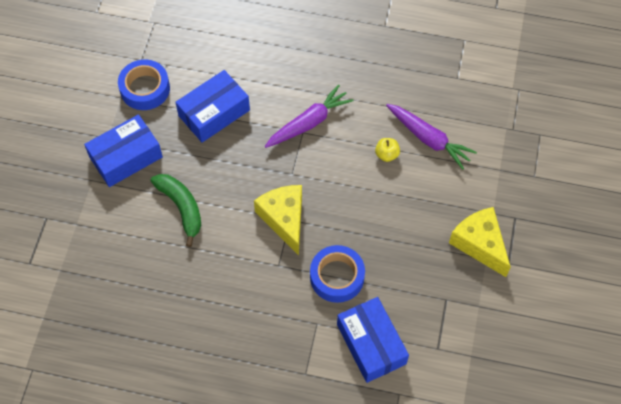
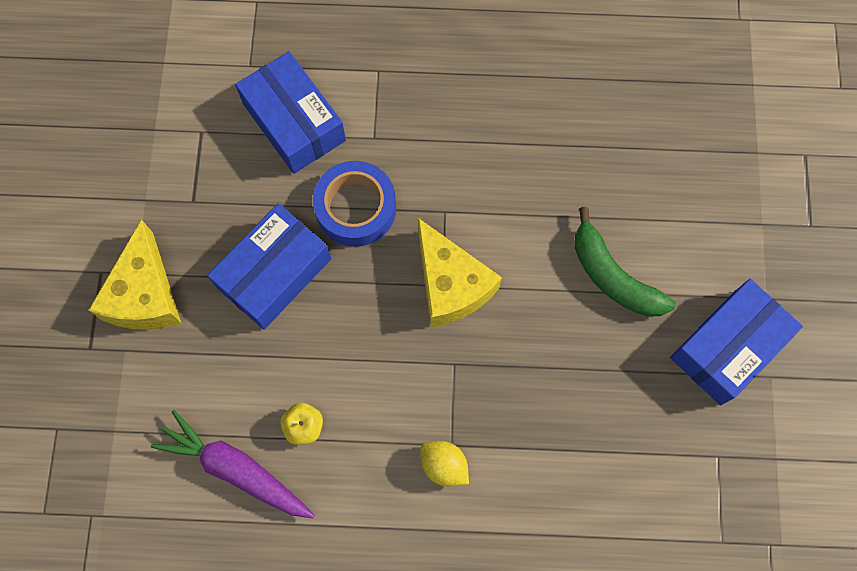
camera: 170 degrees right, 10 degrees up
blue tape [118,59,170,110] -> none
blue box [175,70,250,143] -> blue box moved to [207,203,332,330]
purple carrot [265,85,354,148] -> yellow lemon [420,441,469,487]
yellow cheese [449,207,511,277] -> yellow cheese turned 45 degrees clockwise [89,219,181,330]

